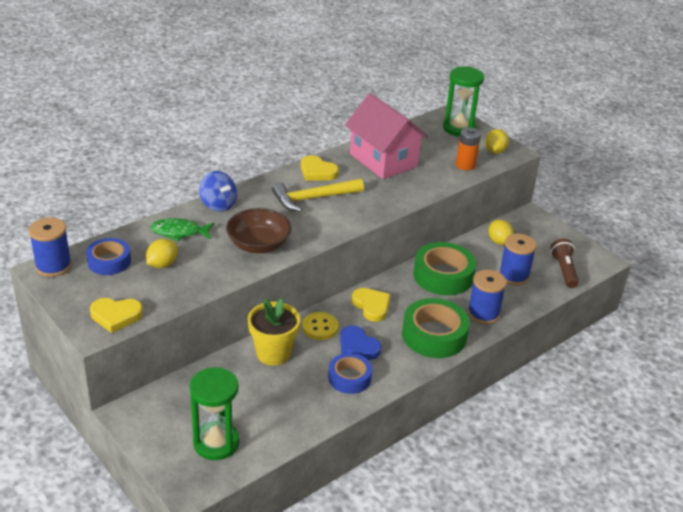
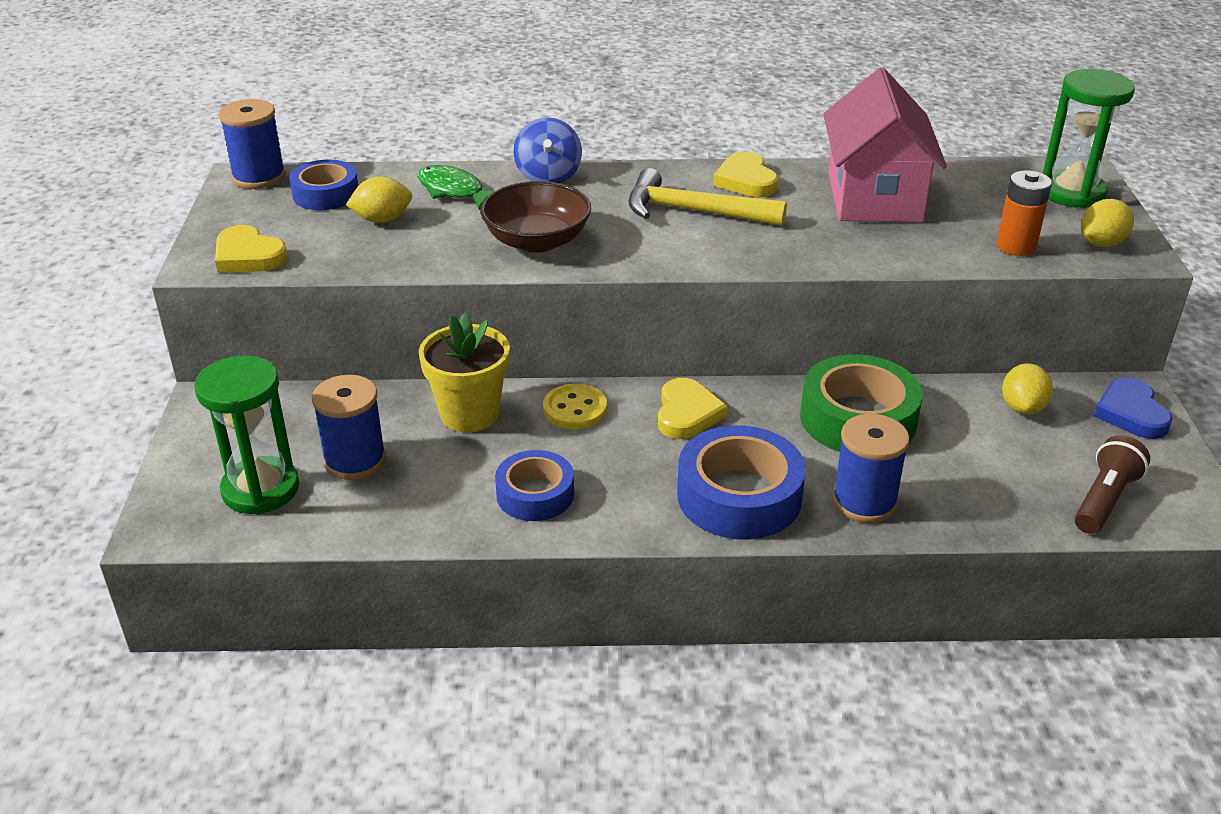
camera: 40 degrees right, 0 degrees up
blue heart [340,325,382,360] -> blue heart moved to [1094,377,1173,439]
green tape [402,298,470,358] -> blue tape [677,425,806,539]
blue spool [499,234,537,285] -> blue spool moved to [312,375,386,480]

